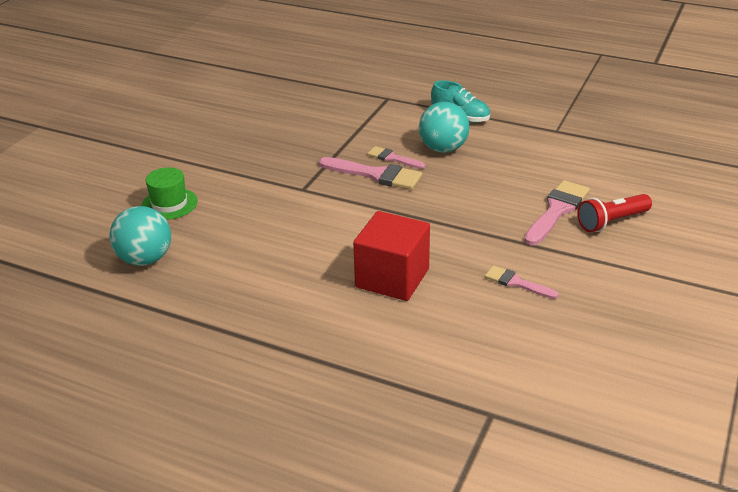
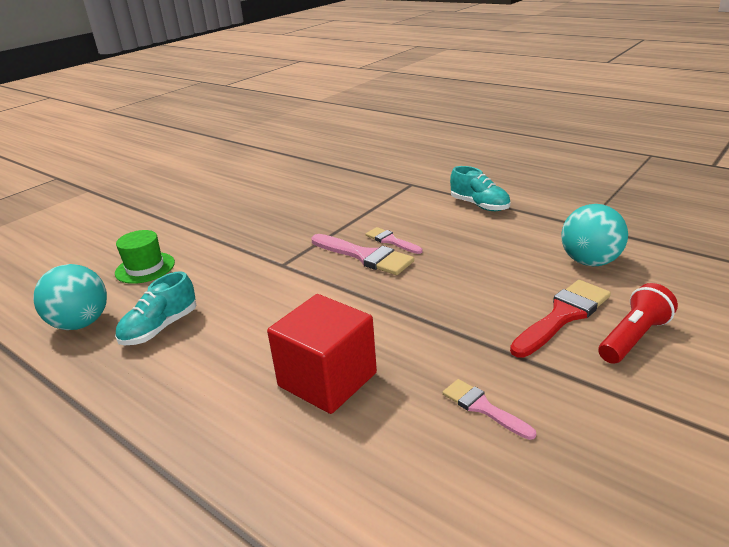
camera: 15 degrees right, 5 degrees down
turquoise ball [419,102,469,153] -> turquoise ball moved to [561,204,628,266]
pink brush [524,180,590,245] -> red brush [510,280,611,358]
red flashlight [577,194,652,232] -> red flashlight turned 150 degrees clockwise [598,283,678,364]
none -> turquoise shoe [115,271,196,345]

